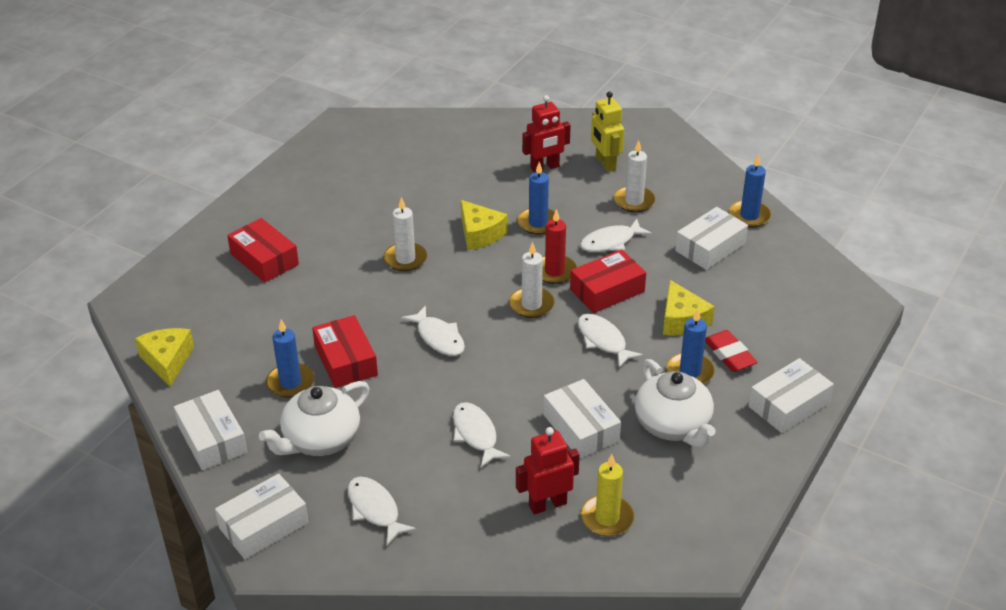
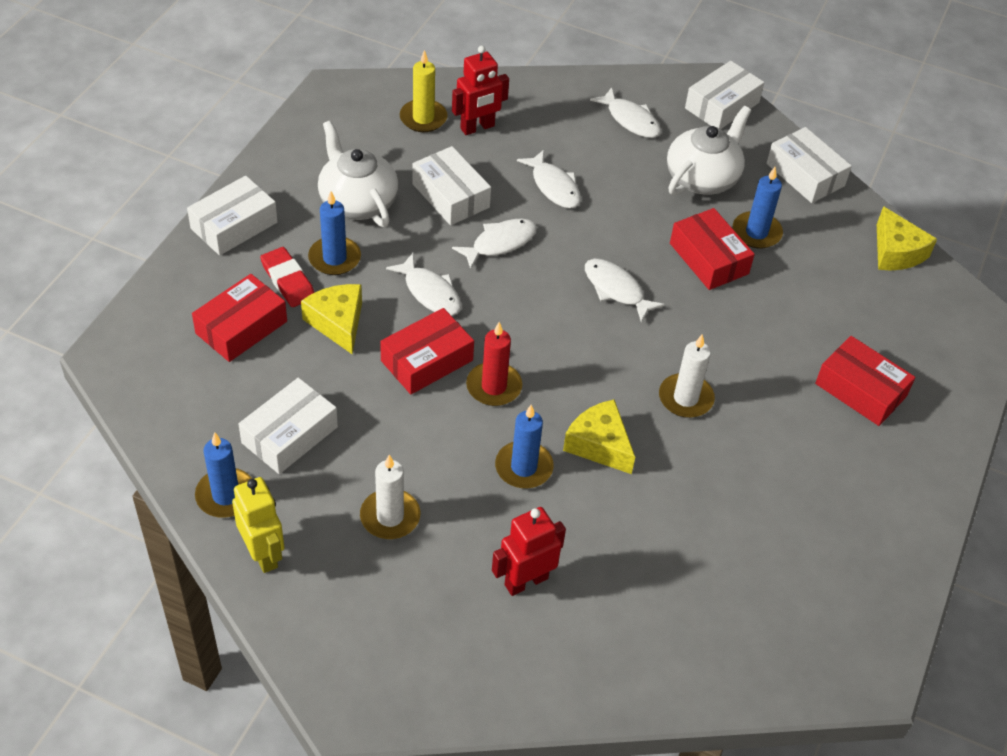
camera: 170 degrees right, 10 degrees up
white candle [509,242,554,318] -> none
white fish [580,219,652,252] -> white fish moved to [452,219,537,269]
yellow robot [591,91,624,172] -> yellow robot moved to [232,477,285,573]
none -> red box [192,274,287,362]

